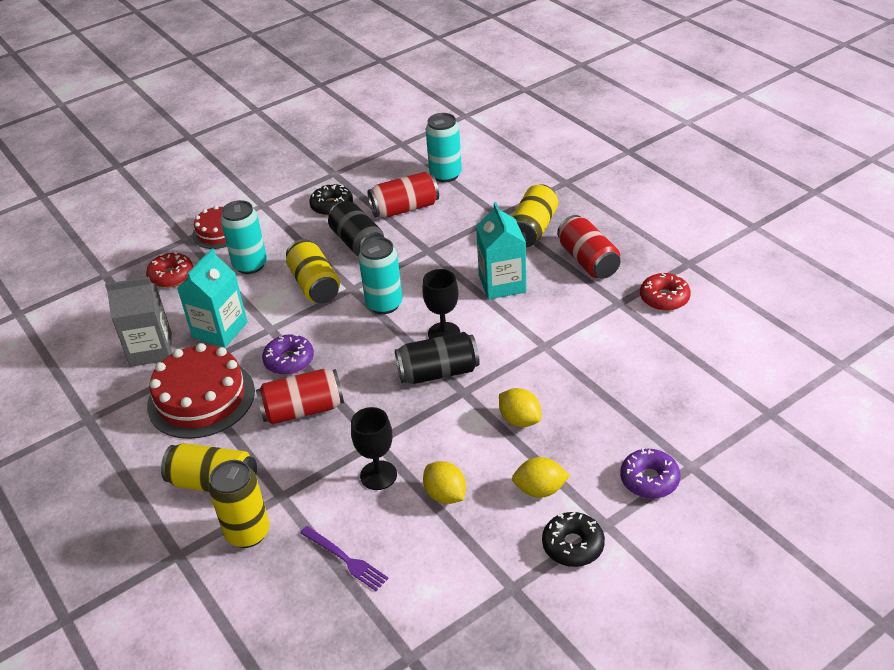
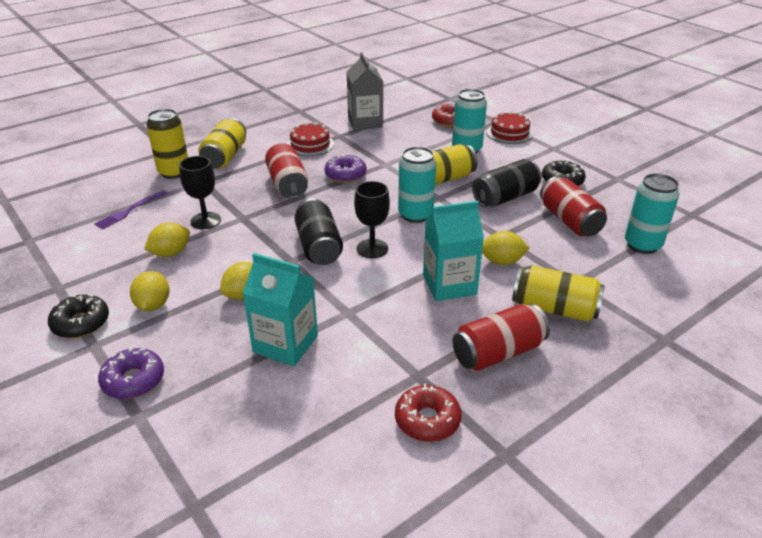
camera: 85 degrees right, 5 degrees down
red cake [147,343,255,439] -> red cake [287,122,334,156], size x0.59
turquoise carton [177,248,248,347] -> turquoise carton moved to [243,253,318,366]
none -> yellow lemon [482,231,530,265]

